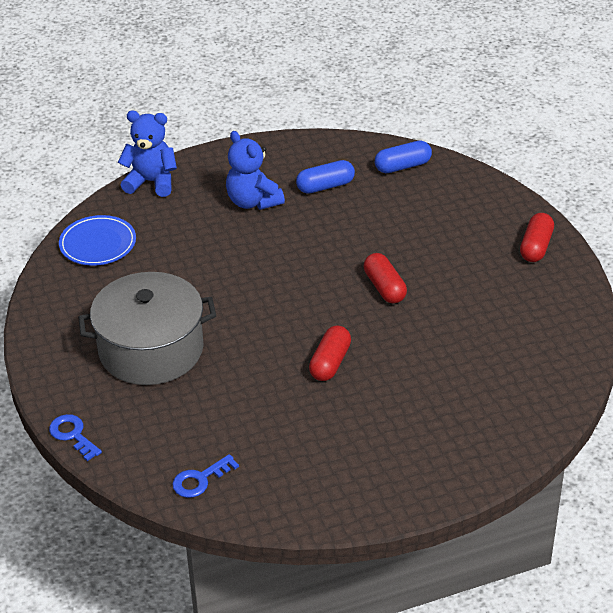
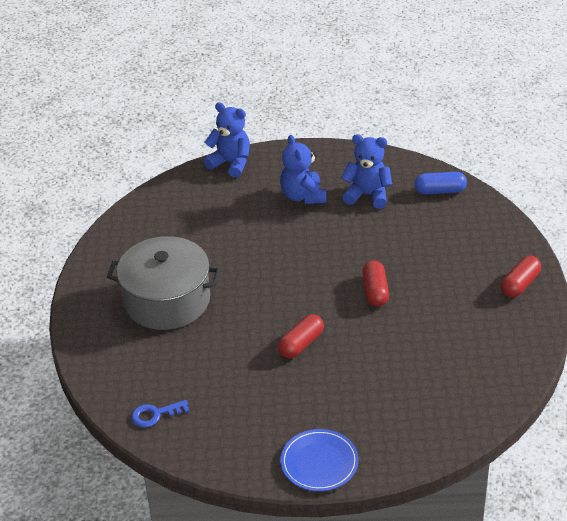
camera: 20 degrees right, 0 degrees up
blue key [49,414,102,461] -> none
blue plate [59,215,136,265] -> blue plate moved to [280,429,359,491]
blue capsule [296,160,355,194] -> blue teddy bear [341,134,392,209]

